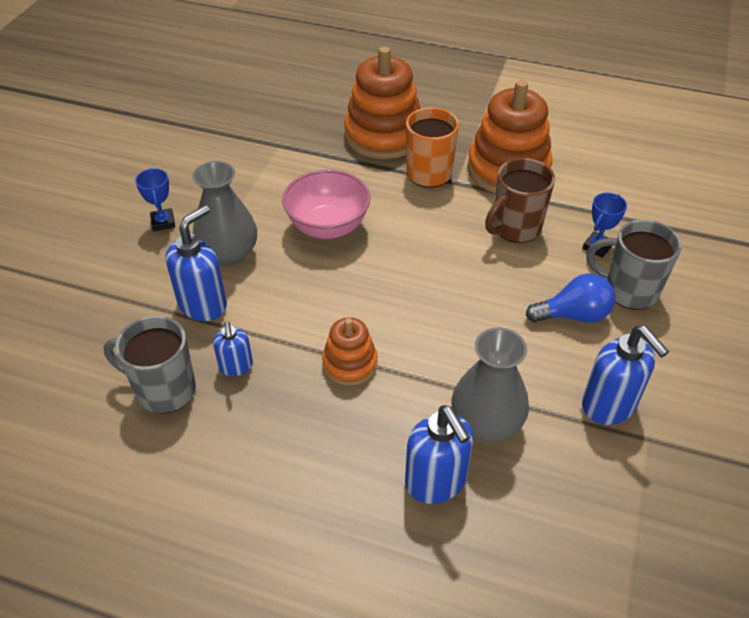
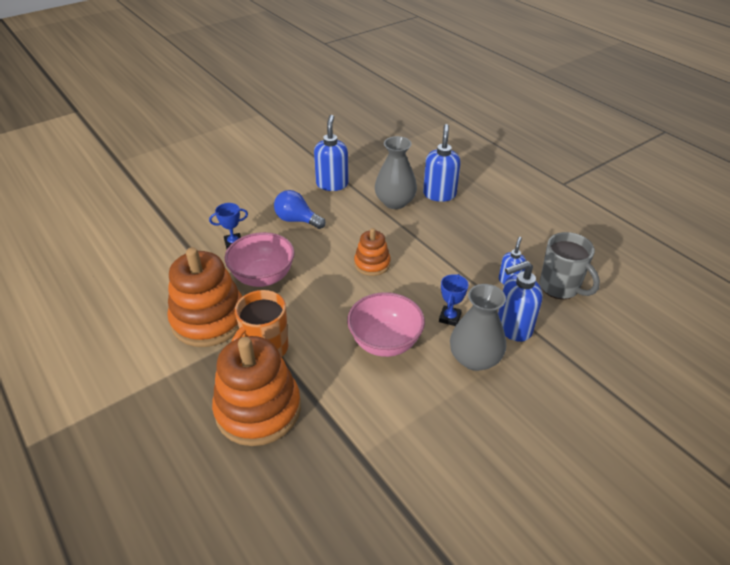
camera: 145 degrees left, 5 degrees down
blue trophy [135,168,175,231] -> blue trophy moved to [439,274,469,326]
orange stacking toy [322,317,378,386] -> orange stacking toy moved to [354,228,391,276]
brown mug [485,158,555,243] -> pink bowl [225,232,295,287]
grey mug [586,220,682,310] -> none

